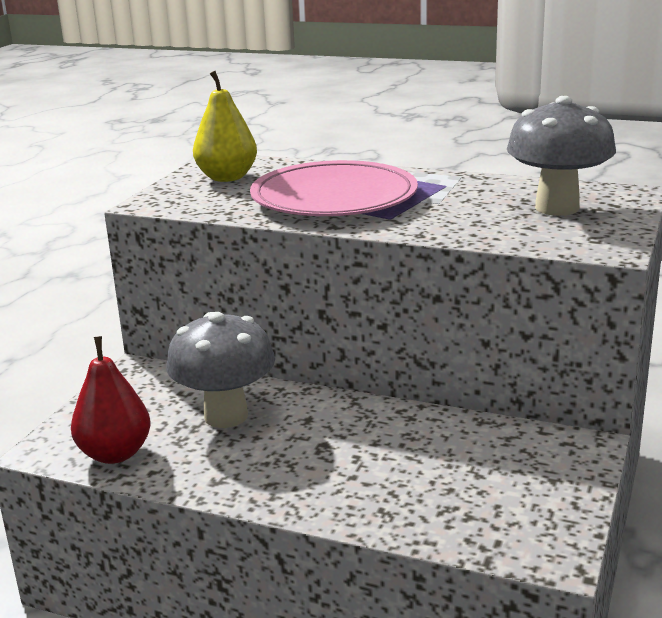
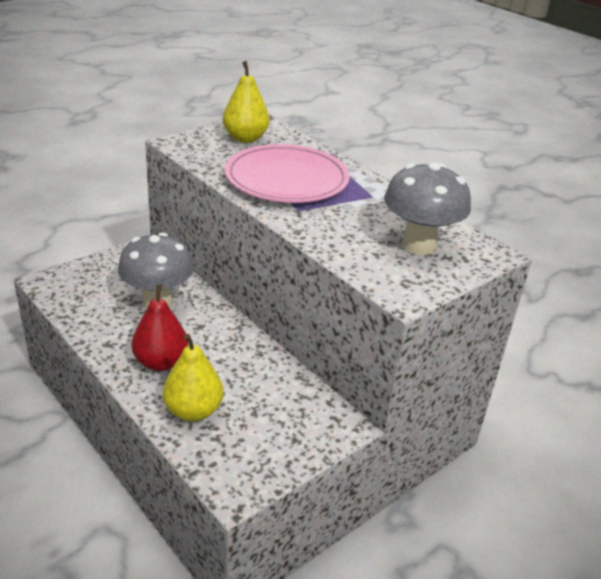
camera: 25 degrees right, 10 degrees up
red pear [71,336,150,464] -> red pear moved to [131,284,188,371]
none -> yellow pear [163,334,223,422]

